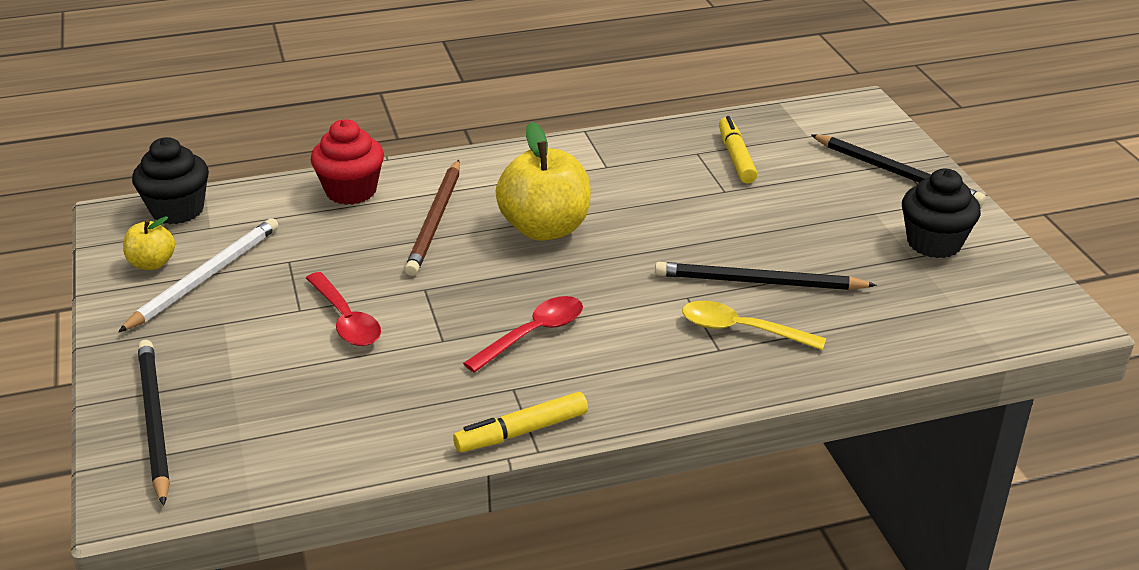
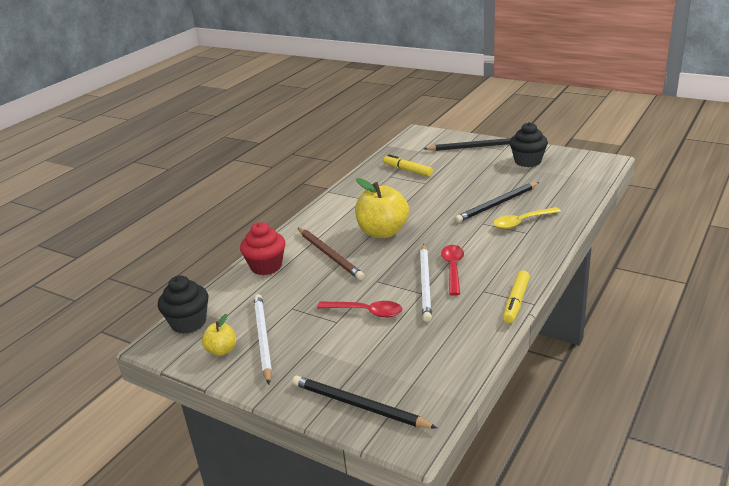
camera: 40 degrees left, 5 degrees down
none -> white pencil [420,244,432,322]

